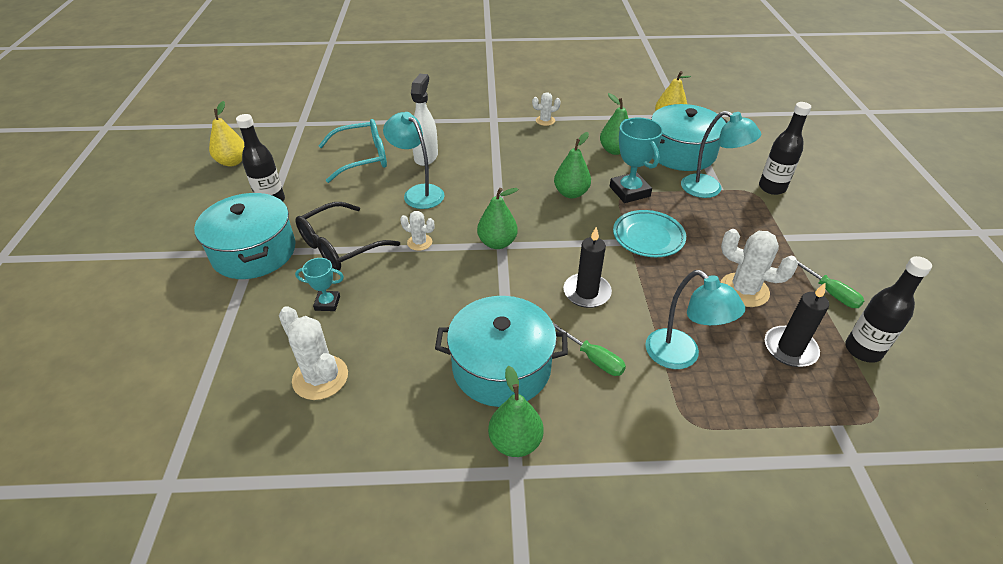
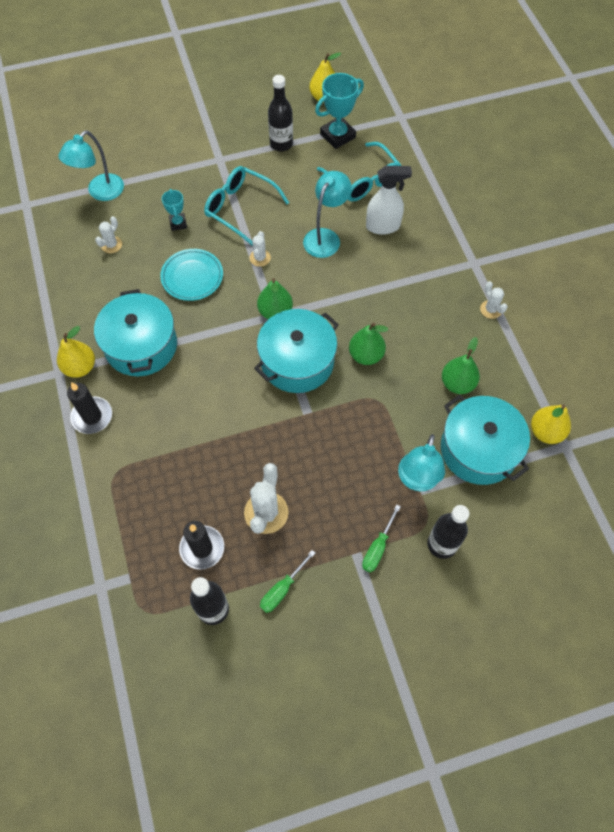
camera: 75 degrees right, 20 degrees up
turquoise pot [194,193,295,279] -> turquoise pot moved to [254,309,339,393]
white cactus [279,306,348,400] -> white cactus [95,216,122,253], size x0.57
black glasses [295,202,400,270] -> turquoise glasses [204,166,289,245]
green pear [488,366,544,457] -> yellow pear [57,326,95,378]
green screwdriver [553,323,626,376] -> green screwdriver moved to [362,505,401,572]
black candle [563,227,612,308] -> black candle moved to [67,382,112,434]
turquoise trophy [610,117,663,203] -> turquoise trophy moved to [315,73,364,149]
turquoise plate [613,210,686,257] -> turquoise plate moved to [160,249,223,301]
turquoise lamp [645,270,745,369] -> turquoise lamp moved to [58,131,124,201]

